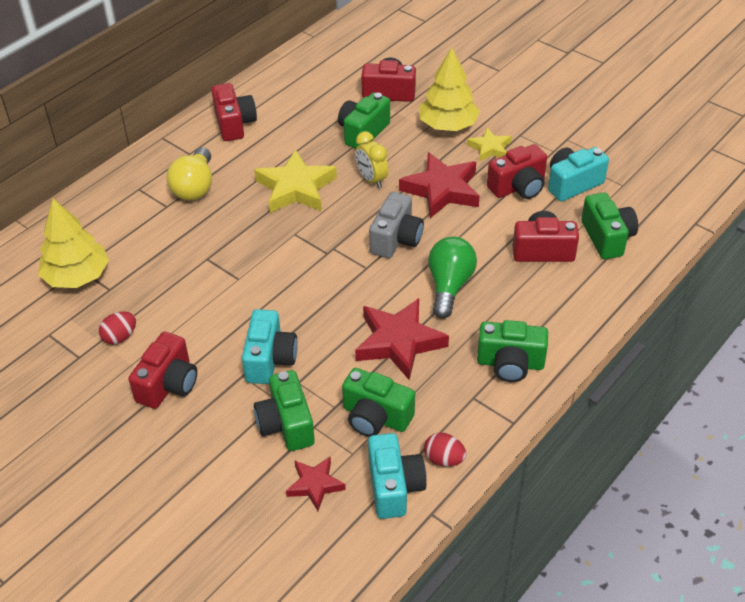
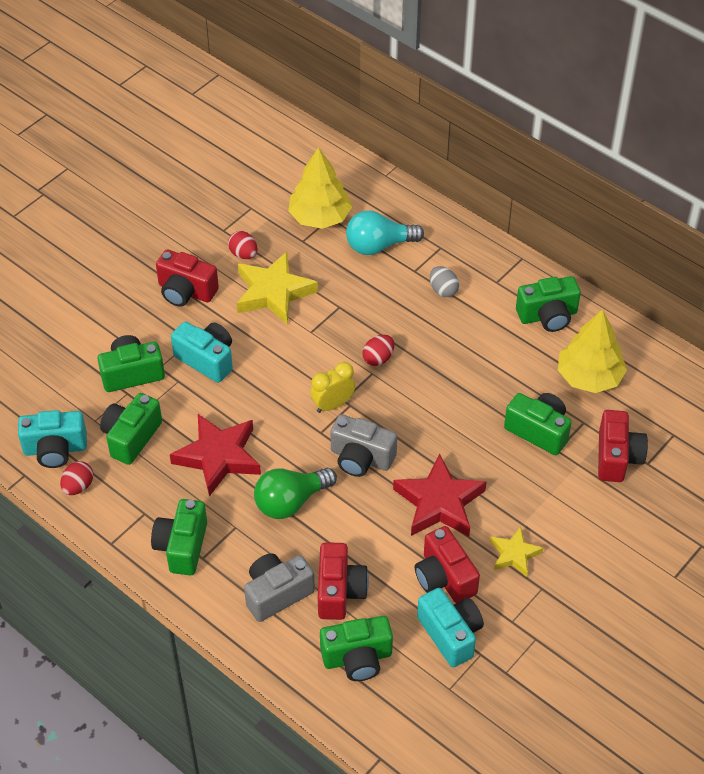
camera: 90 degrees right, 5 degrees up
yellow light bulb [167,147,212,200] -> grey egg [430,266,459,297]
red camera [211,83,257,141] -> green camera [516,276,581,332]
turquoise camera [242,309,298,384] -> turquoise camera turned 150 degrees counterclockwise [171,322,233,383]
yellow star [254,149,337,213] -> yellow star moved to [237,251,318,324]
red star [286,457,346,511] -> none
yellow clock [355,131,388,188] -> yellow clock moved to [310,362,355,413]
yellow tree [419,48,480,131] -> yellow tree moved to [558,309,627,393]
green light bulb [428,236,477,319] -> green light bulb turned 135 degrees clockwise [254,468,337,519]
none -> grey camera [244,553,315,622]
none -> turquoise light bulb [346,211,424,255]
none -> red egg [362,335,394,366]

